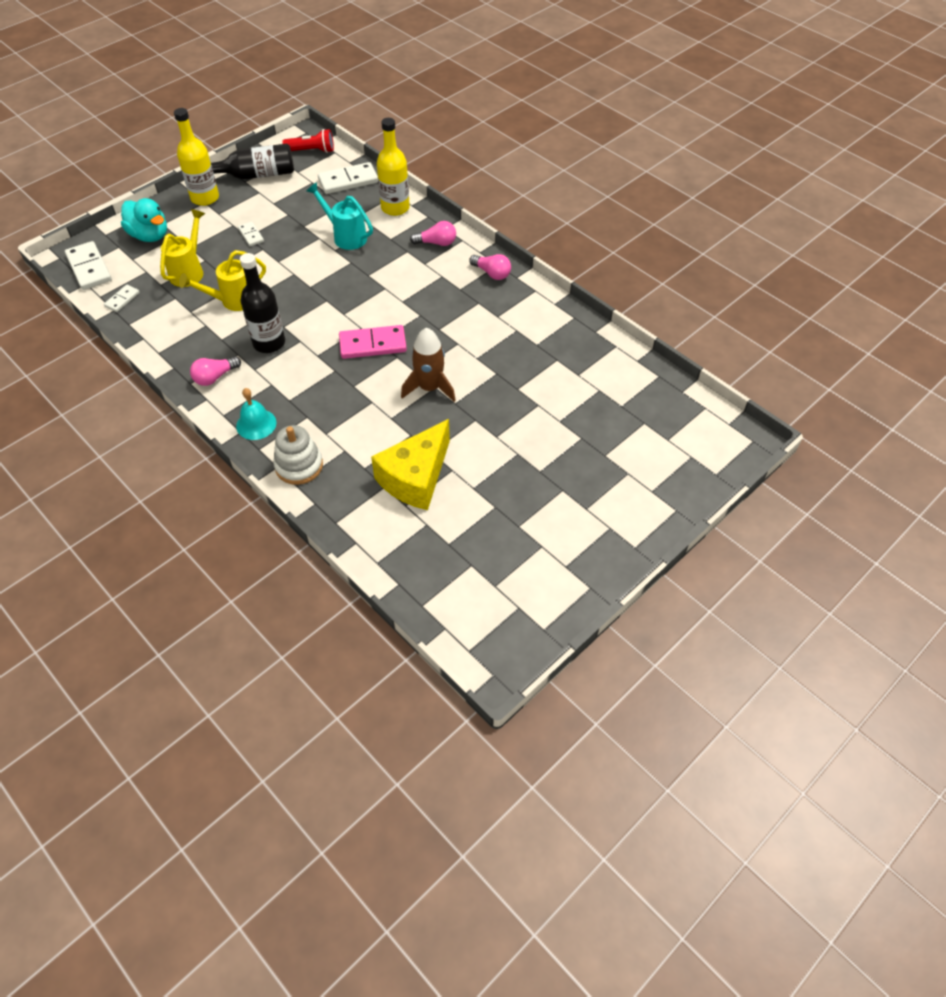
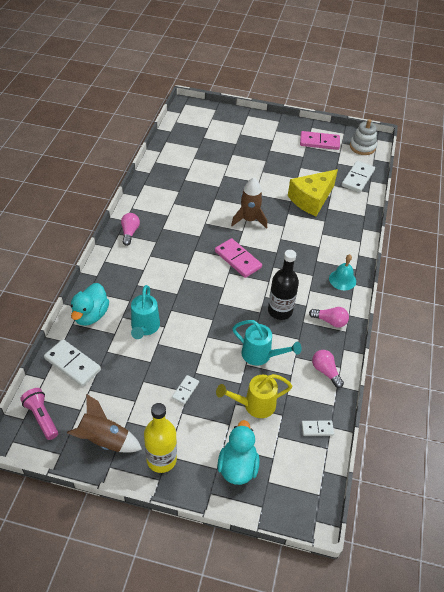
camera: 125 degrees left, 5 degrees down
white domino [65,241,112,290] -> white domino moved to [341,161,375,193]
yellow watering can [179,250,266,311] -> turquoise watering can [232,320,302,366]
black bottle [211,144,294,179] -> brown rocket [67,394,142,453]
white stacking toy [273,425,323,485] -> white stacking toy moved to [350,119,377,155]
red flashlight [282,129,334,153] -> pink flashlight [20,388,58,440]
yellow cheese [371,419,450,510] -> yellow cheese turned 135 degrees clockwise [288,169,338,216]
yellow bottle [377,118,410,216] -> turquoise duck [71,283,109,326]
pink light bulb [410,221,456,246] -> pink light bulb moved to [312,350,344,388]
none -> pink domino [300,131,340,150]

